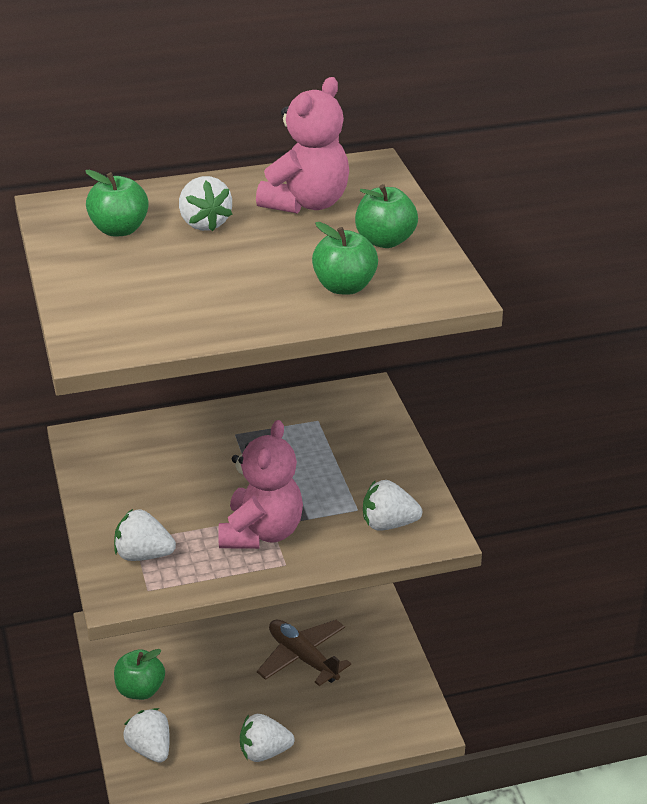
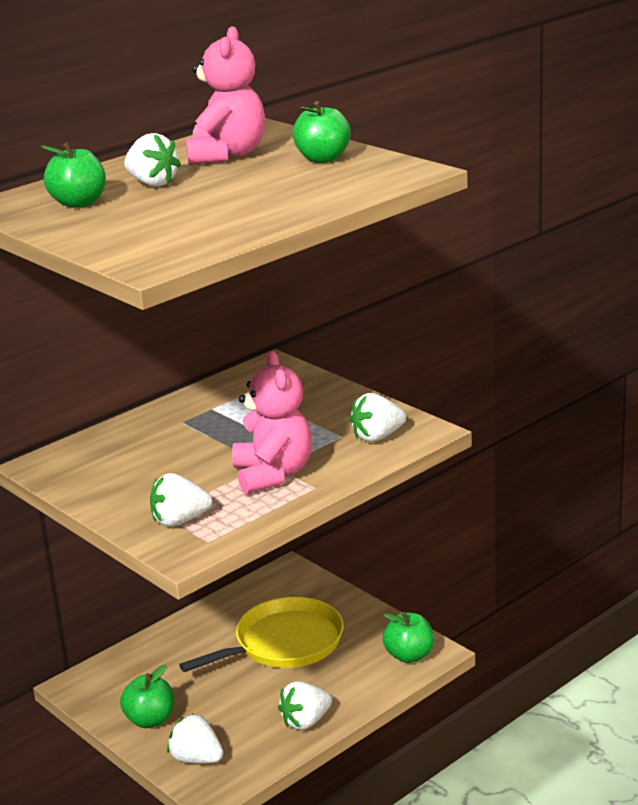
camera: 25 degrees left, 10 degrees down
brown plane [257,620,351,686] -> yellow pan [179,597,344,672]
green apple [312,222,378,295] -> green apple moved to [383,612,434,663]

